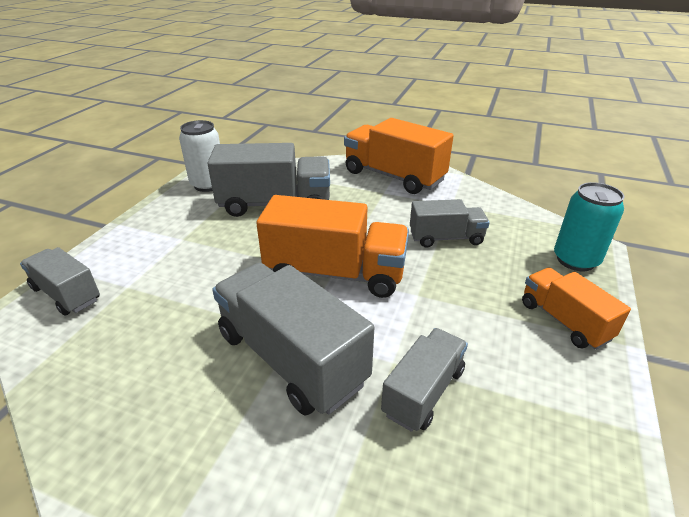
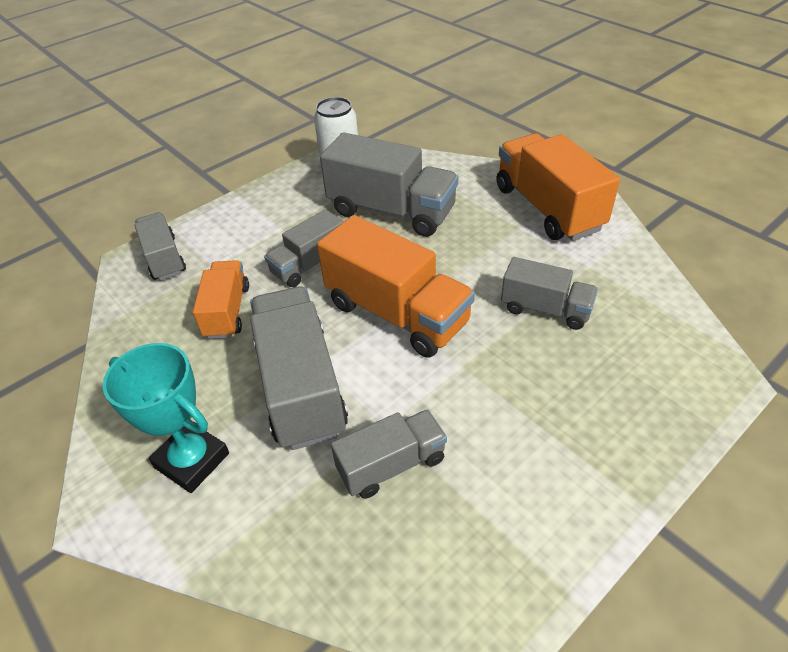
camera: 30 degrees right, 10 degrees up
orange truck [522,268,631,350] -> orange truck moved to [193,260,249,339]
turquoise can [554,182,624,271] -> none
none -> turquoise trophy [103,343,229,493]
none -> grey truck [264,209,344,287]

